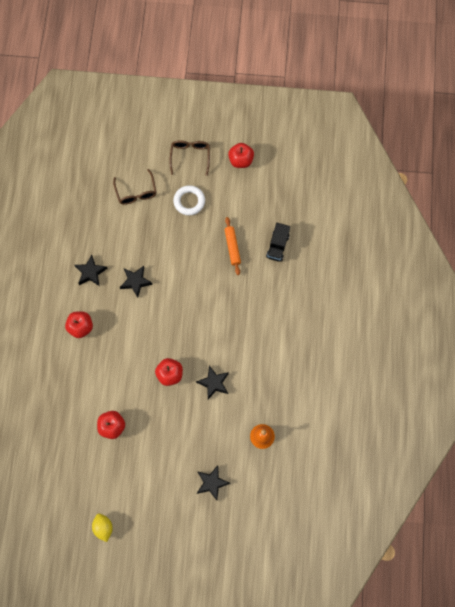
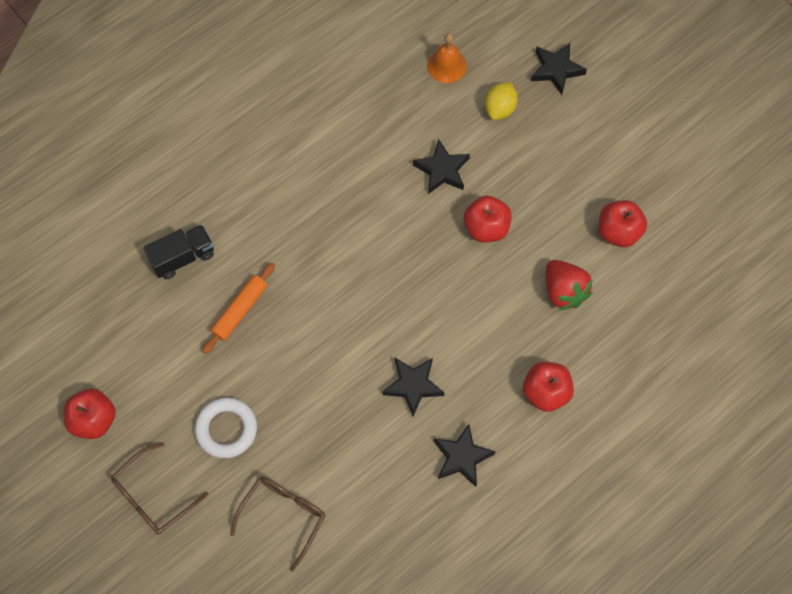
camera: 135 degrees left, 5 degrees down
yellow lemon [92,514,113,542] -> yellow lemon moved to [485,82,518,120]
none -> red strawberry [546,260,593,311]

